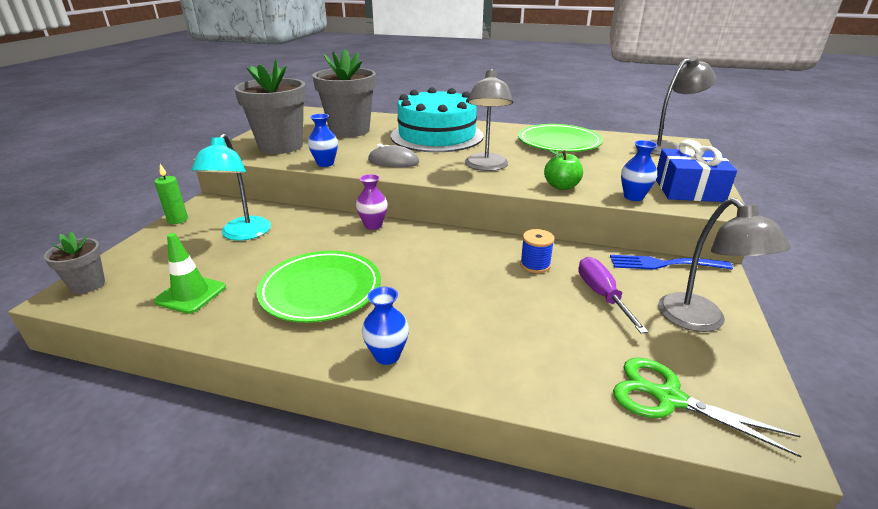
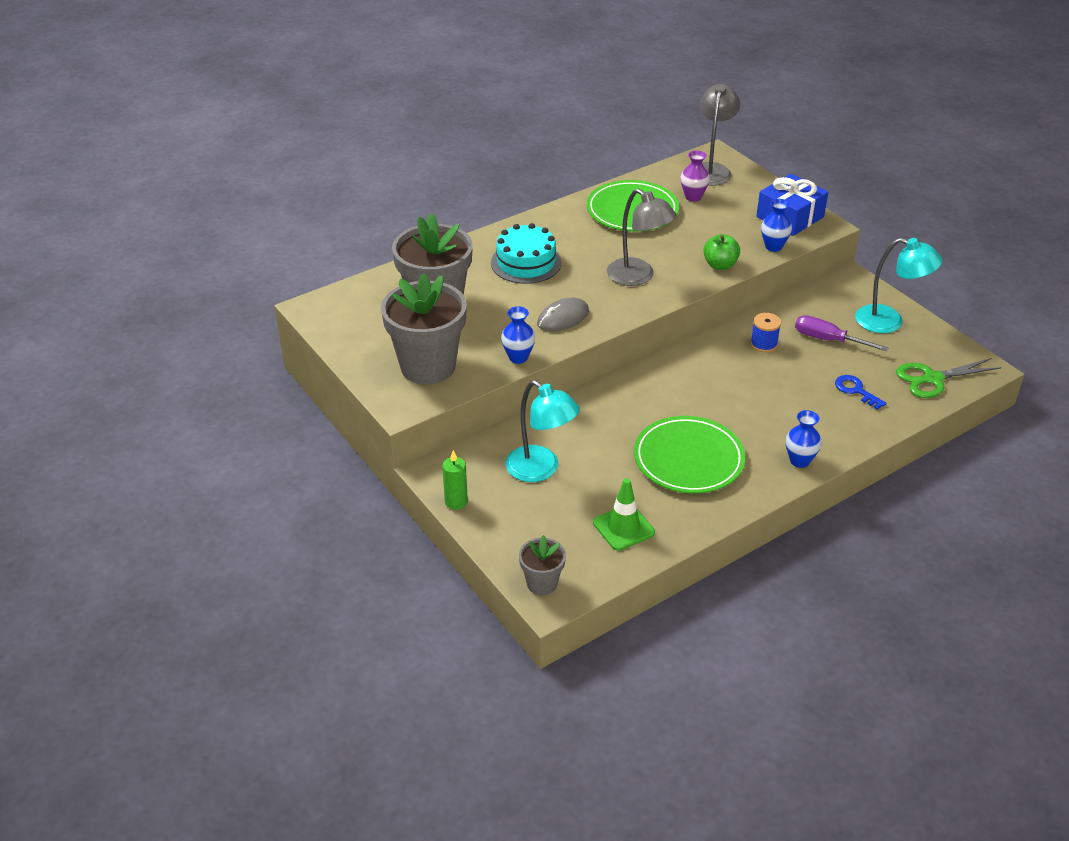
camera: 50 degrees left, 10 degrees up
purple vase [356,174,388,230] -> purple vase moved to [681,151,710,202]
turquoise cake [391,87,484,152] -> turquoise cake [491,223,562,284], size x0.62
blue fork [610,255,733,270] -> none
grey lamp [658,198,791,332] -> turquoise lamp [855,238,942,333]
none -> blue key [835,375,886,410]

